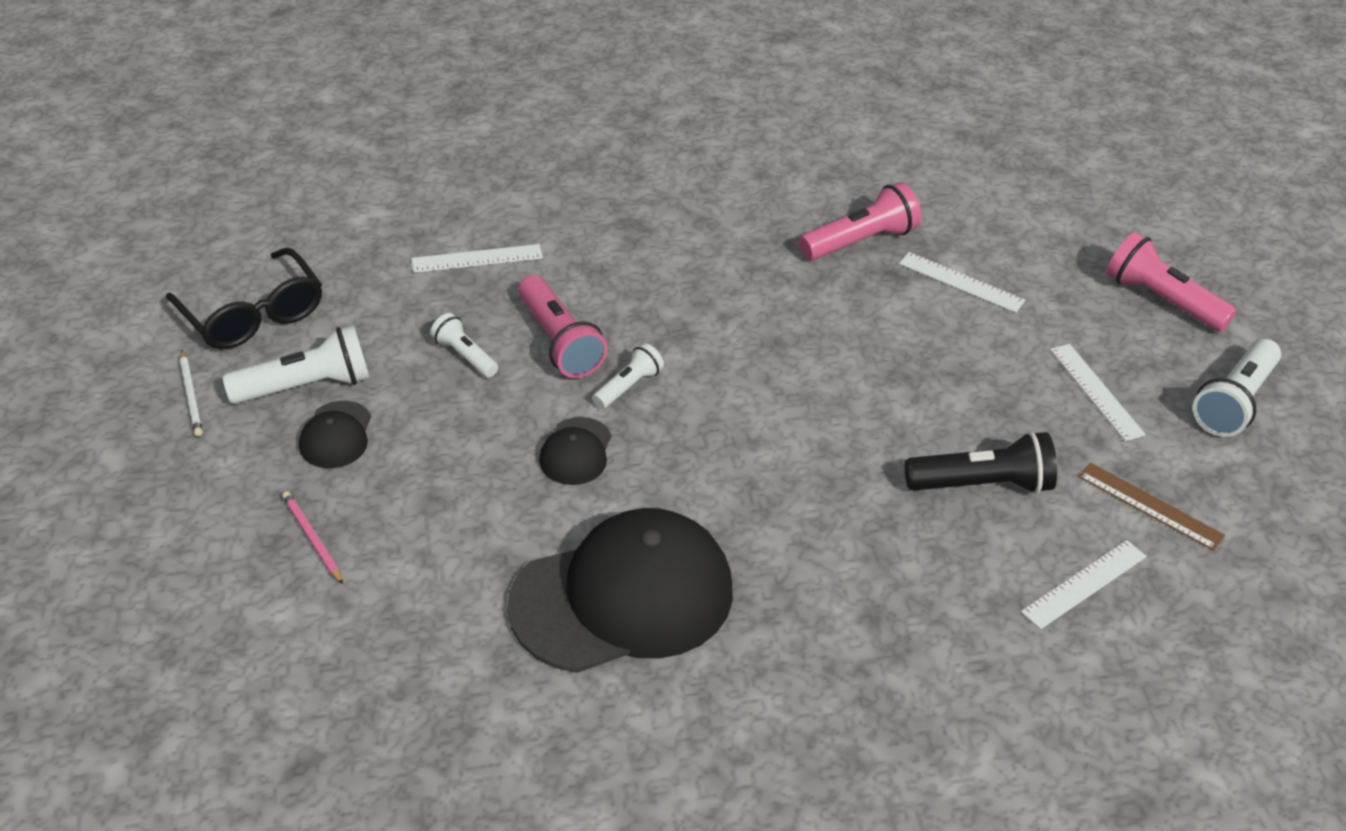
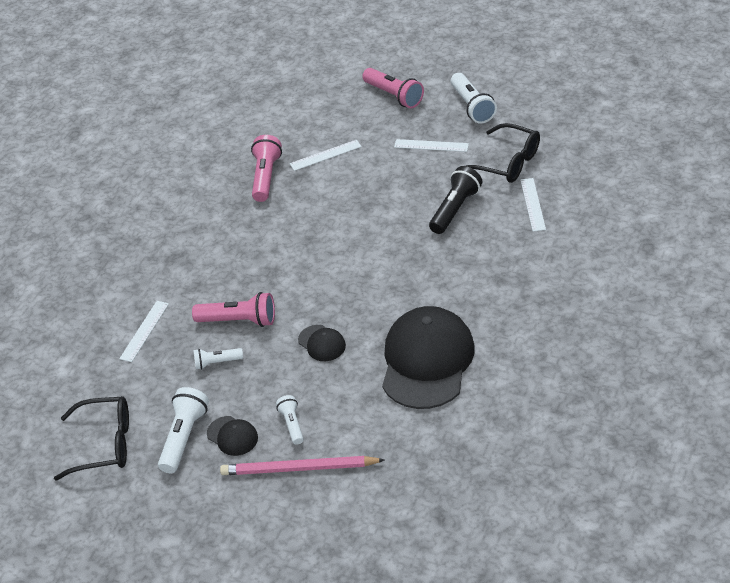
camera: 50 degrees left, 0 degrees up
white pencil [180,350,203,436] -> none
pink pencil [282,491,343,584] -> pink pencil [220,456,385,475], size x2.04
white flashlight [592,343,664,409] -> white flashlight moved to [276,395,304,445]
brown ruler [1078,462,1225,551] -> black glasses [466,123,540,183]
pink flashlight [1106,232,1237,332] -> pink flashlight turned 120 degrees counterclockwise [362,68,424,108]

